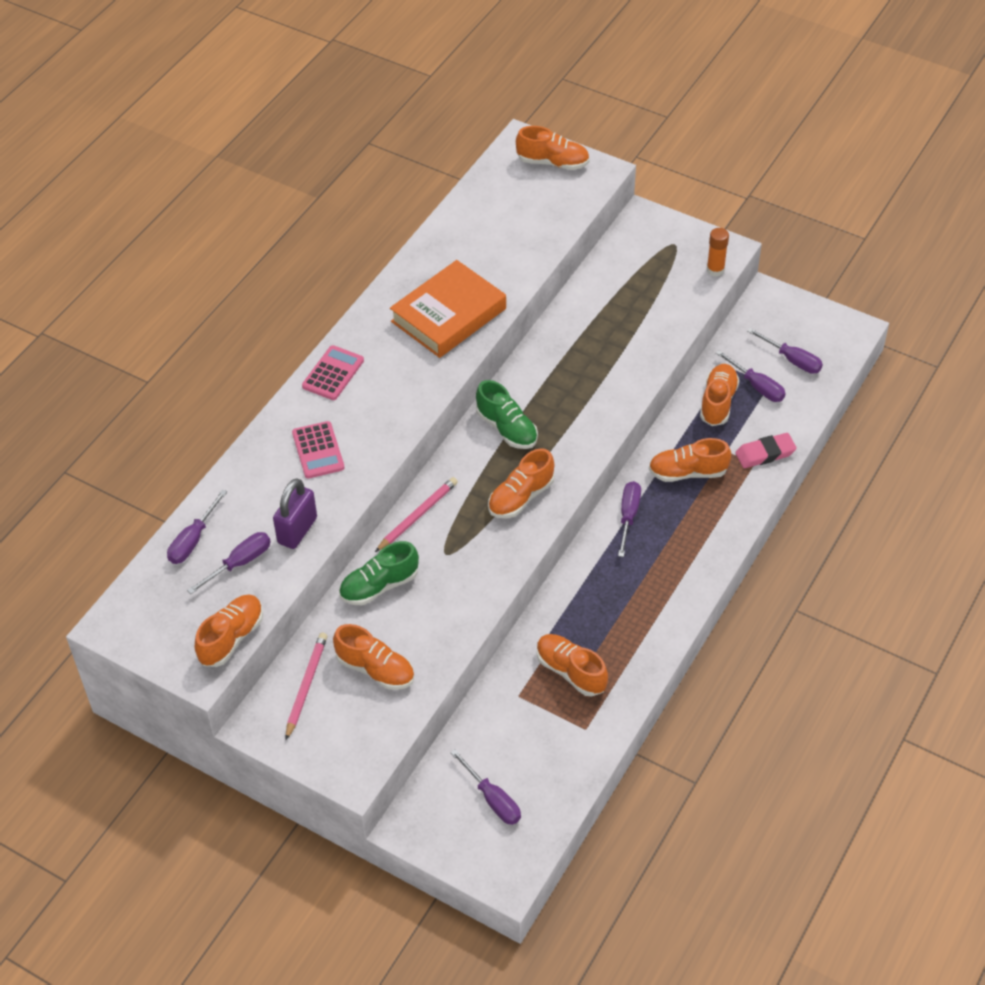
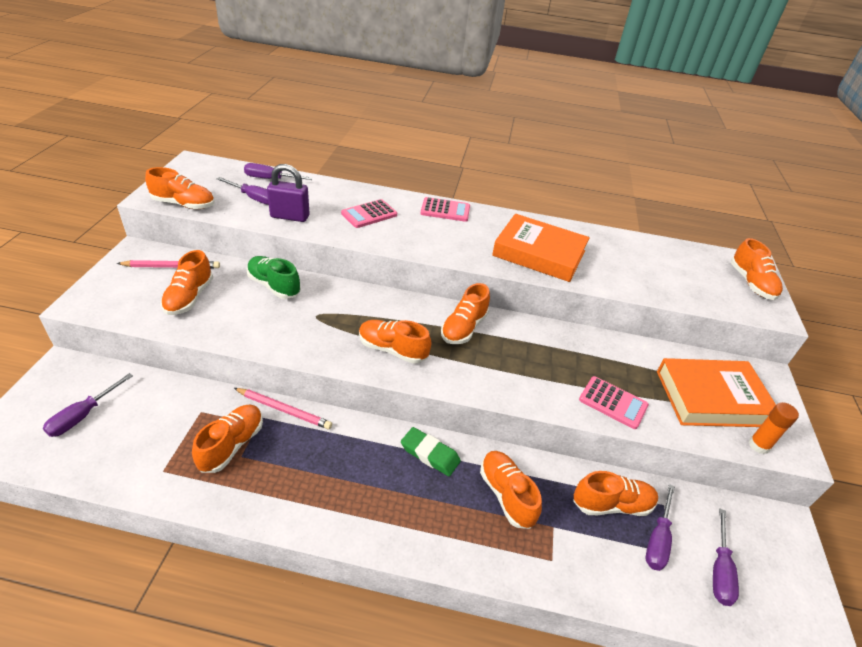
camera: 65 degrees right, 10 degrees down
pink pencil [375,477,458,552] -> pink pencil moved to [234,388,332,429]
green shoe [476,380,538,449] -> orange shoe [441,283,490,344]
purple screwdriver [618,481,641,557] -> green eraser [401,427,461,476]
pink eraser [735,433,797,468] -> none
none -> pink calculator [579,376,649,429]
none -> orange book [657,358,776,427]

